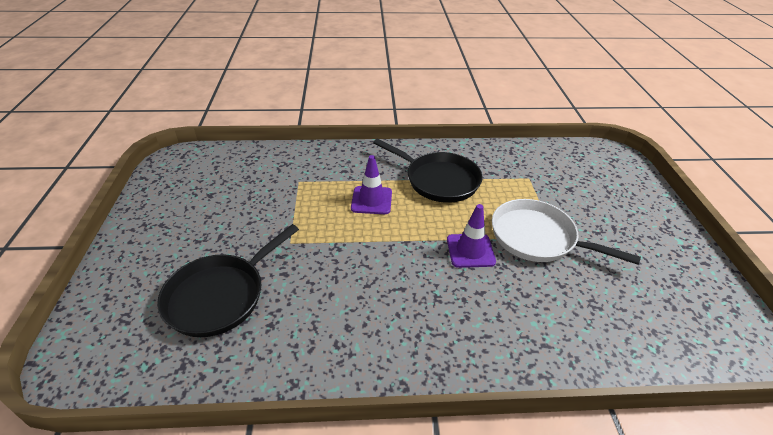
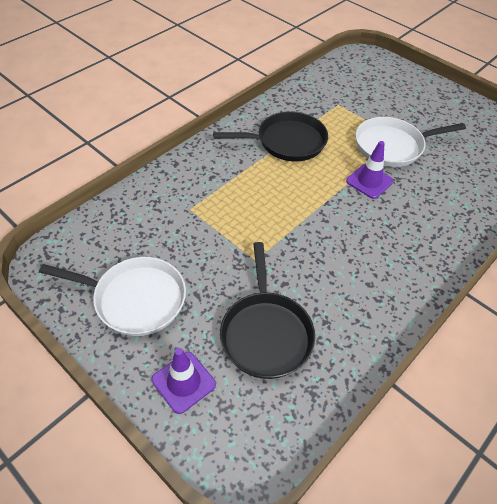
camera: 45 degrees left, 10 degrees up
purple traffic cone [351,155,392,214] -> purple traffic cone moved to [152,348,216,414]
none -> white pan [39,257,186,336]

